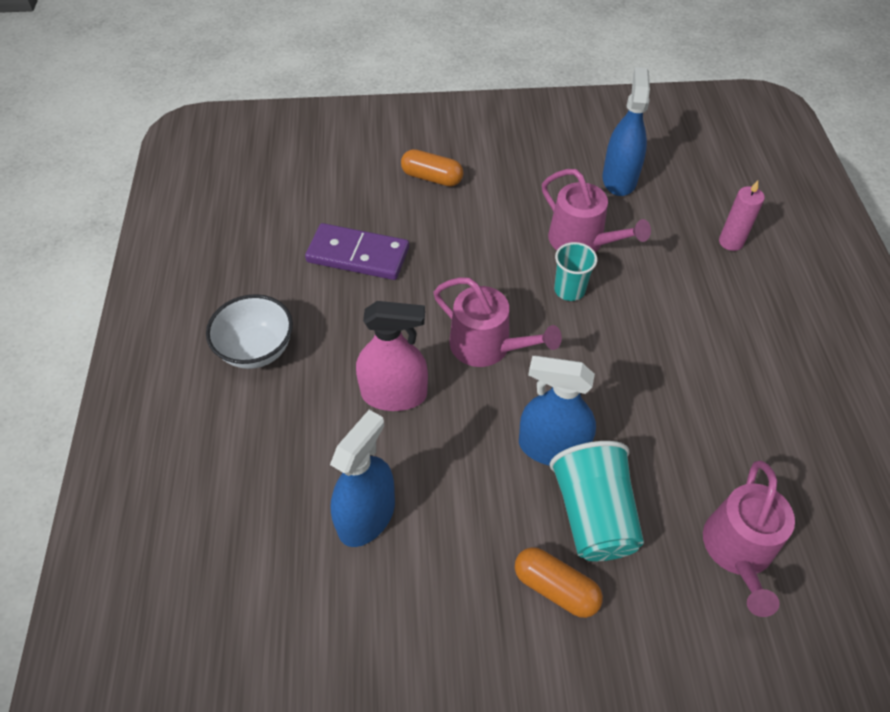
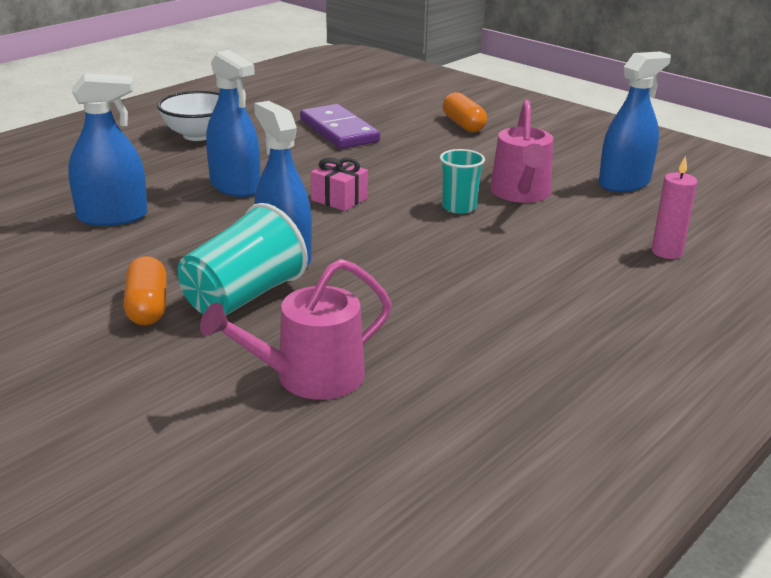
camera: 45 degrees right, 25 degrees down
pink spray bottle [356,301,428,411] -> blue spray bottle [206,50,260,197]
pink watering can [434,277,562,367] -> pink gift [311,157,368,211]

